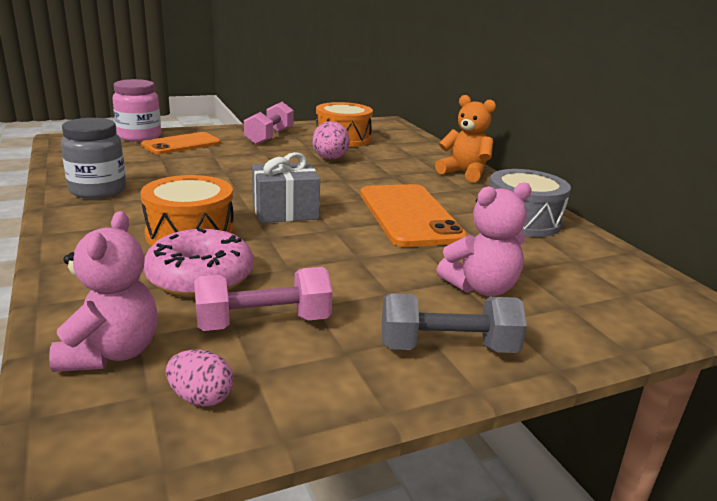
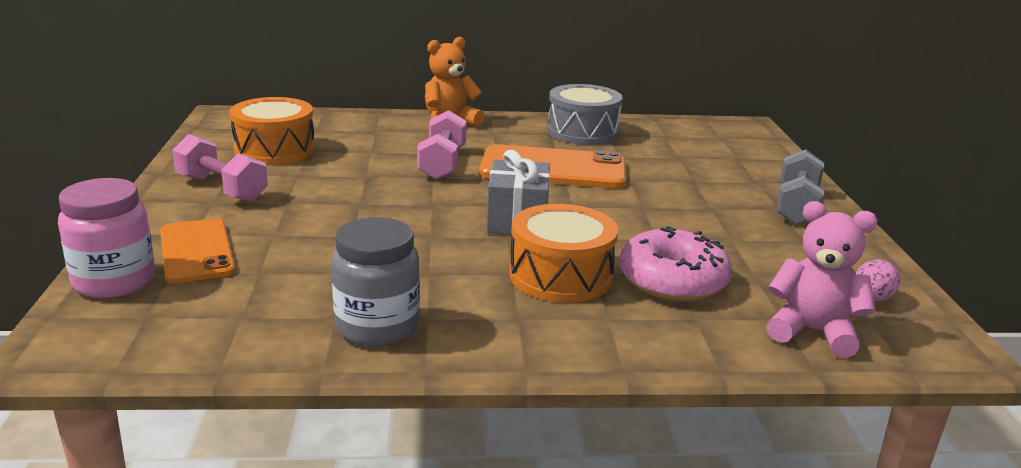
camera: 70 degrees left, 0 degrees up
pink dumbbell [194,267,332,331] -> pink dumbbell moved to [417,110,467,180]
pink egg [312,121,350,160] -> none
pink teddy bear [437,182,532,296] -> none

